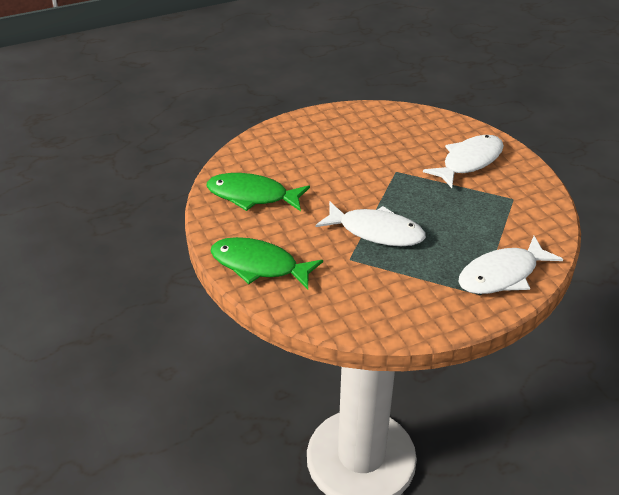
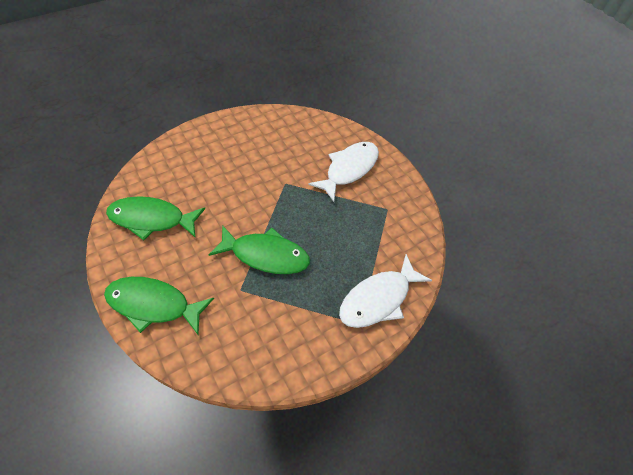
camera: 10 degrees left, 15 degrees up
white fish [316,201,426,246] -> green fish [208,225,310,274]

